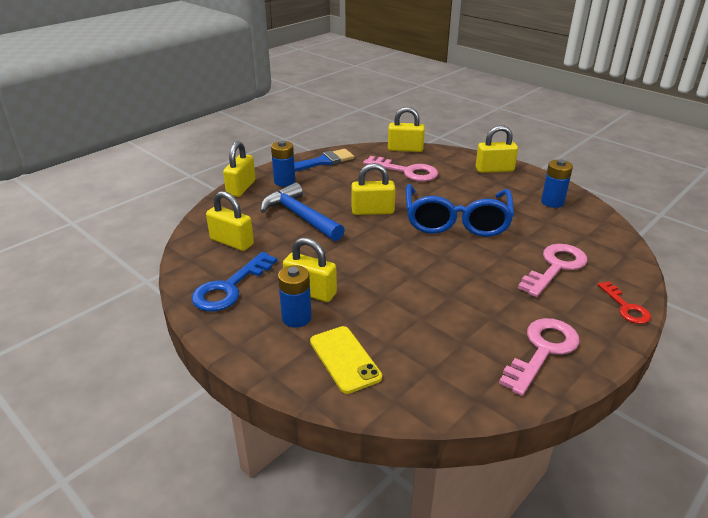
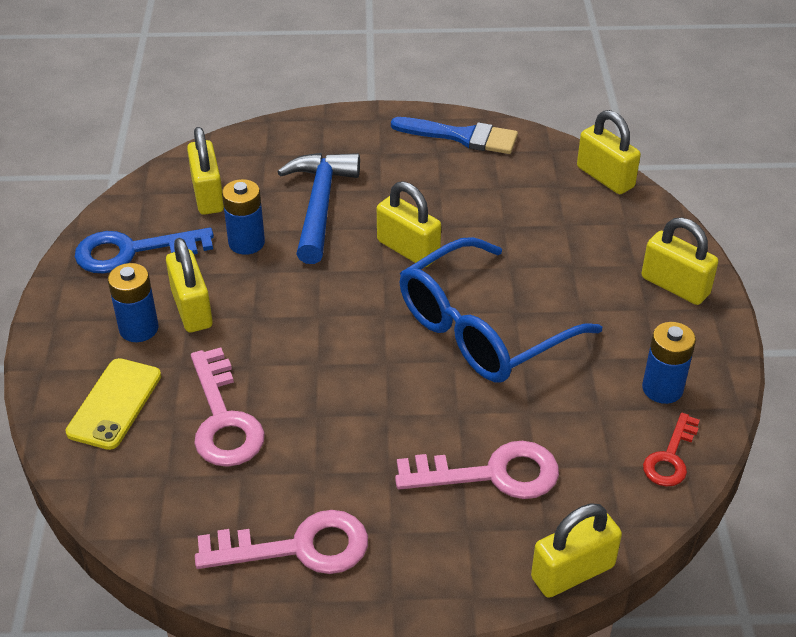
camera: 45 degrees right, 10 degrees up
yellow padlock [223,141,256,197] -> yellow padlock moved to [531,504,622,598]
blue battery [271,140,295,187] -> blue battery moved to [222,179,265,255]
pink key [363,156,438,182] -> pink key moved to [191,347,265,467]
red key [598,281,651,324] -> red key moved to [643,413,700,487]

